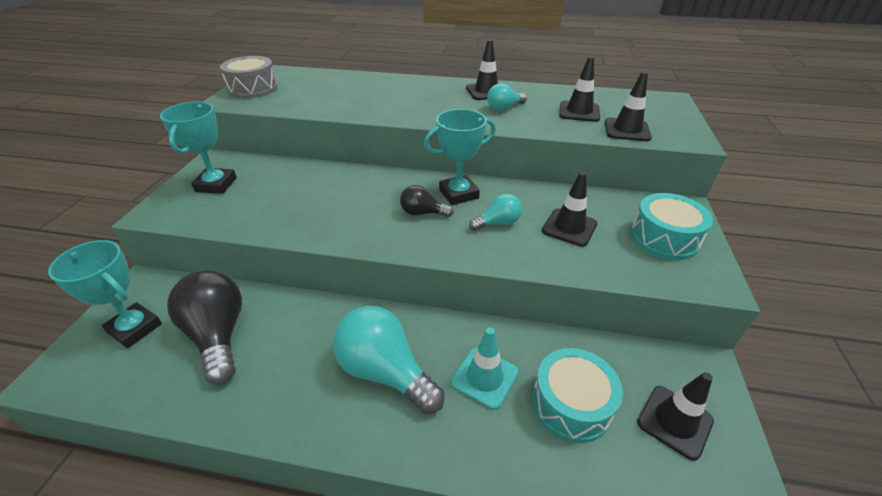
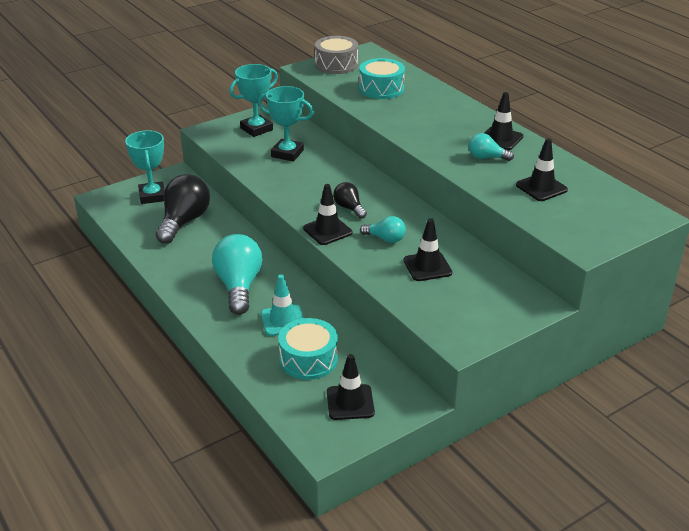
camera: 45 degrees right, 5 degrees down
turquoise trophy [424,109,496,205] -> turquoise trophy moved to [258,86,314,162]
black traffic cone [605,72,652,141] -> black traffic cone moved to [303,184,352,245]
turquoise drum [631,193,713,260] -> turquoise drum moved to [359,58,405,99]

